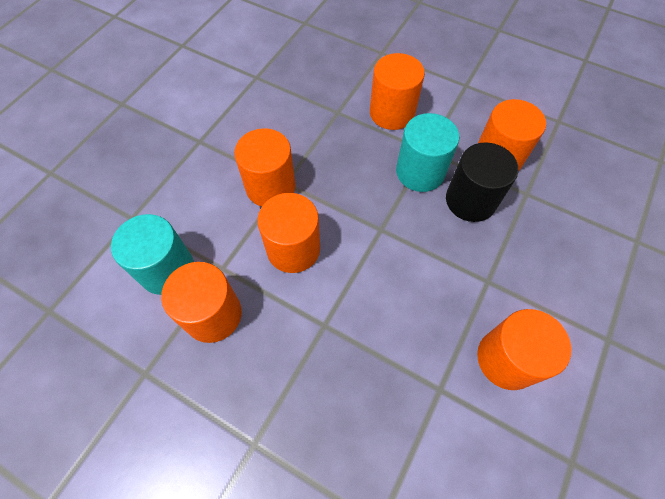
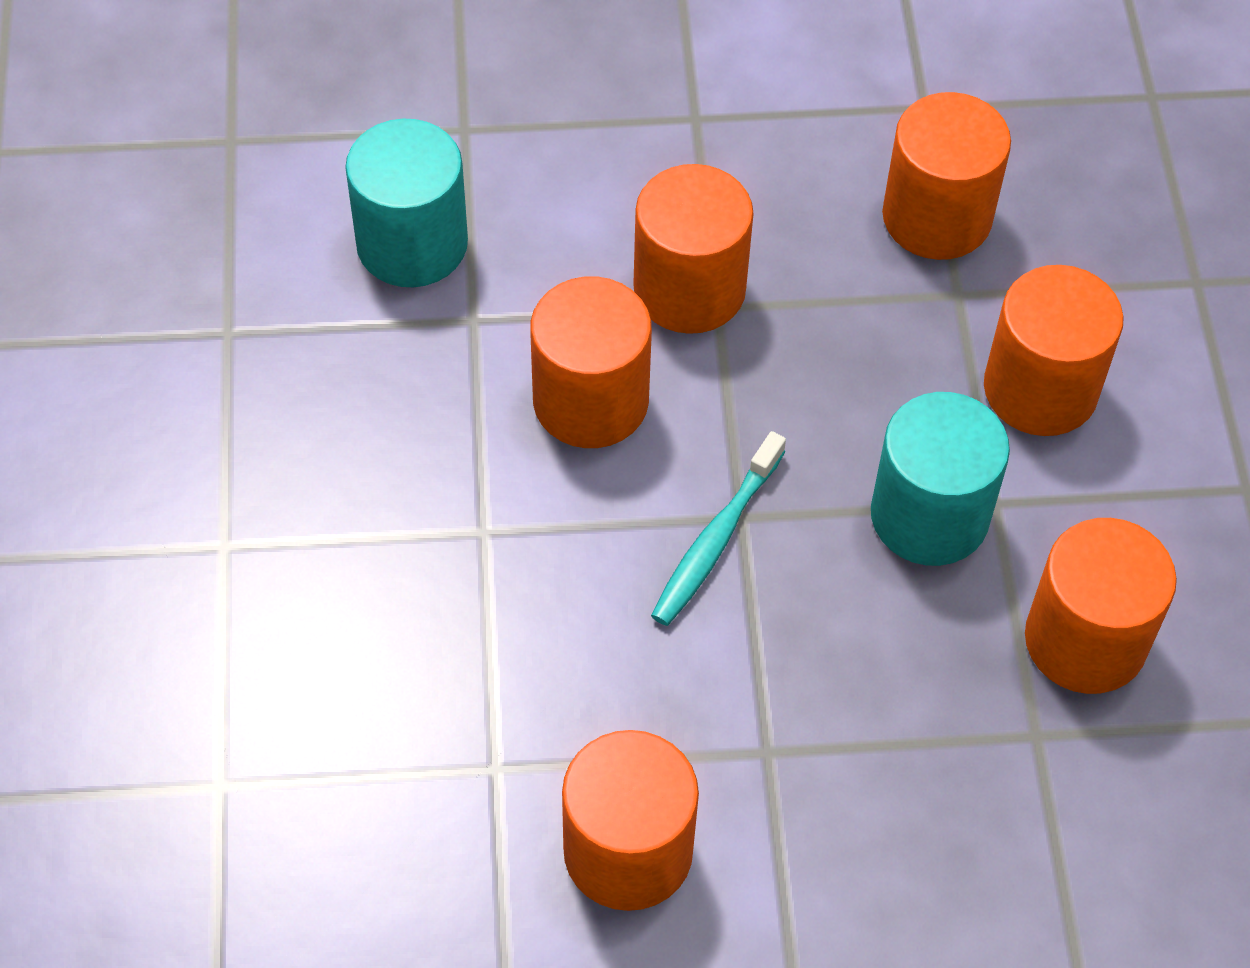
camera: 55 degrees right, 5 degrees down
orange cylinder [161,262,242,343] -> orange cylinder moved to [882,92,1011,260]
black cylinder [446,142,518,222] -> none
none -> turquoise toothbrush [651,431,786,626]

